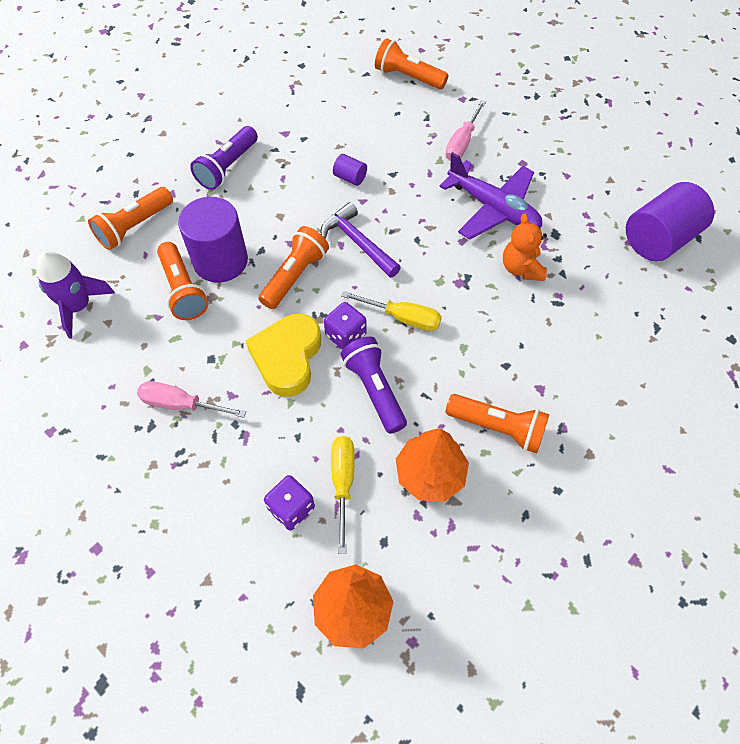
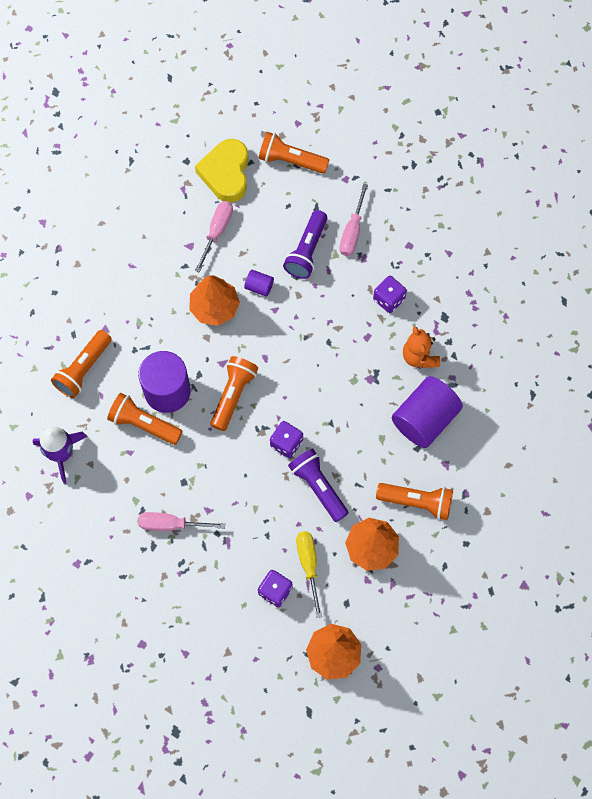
camera: 10 degrees left, 10 degrees up
orange flashlight [157,242,208,320] -> orange flashlight turned 150 degrees clockwise [107,393,183,445]
purple flashlight [190,126,258,190] -> purple flashlight moved to [283,210,327,279]
yellow heart [246,314,321,397] -> yellow heart moved to [195,139,249,202]
purple hammer [321,202,401,278] -> none
yellow screwdriver [341,291,442,331] -> none
purple plane [439,152,542,240] -> purple dice [373,276,407,313]
purple cylinder [626,182,715,261] -> purple cylinder moved to [392,376,463,448]
none -> orange tree [189,275,240,326]
none -> pink screwdriver [195,201,233,273]

